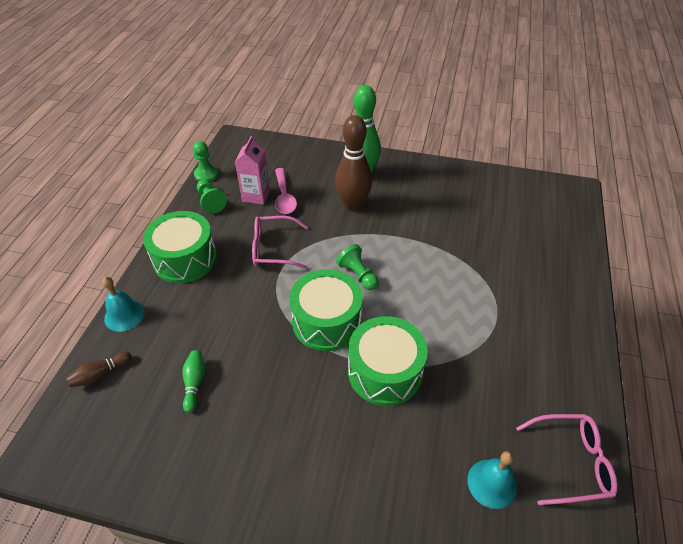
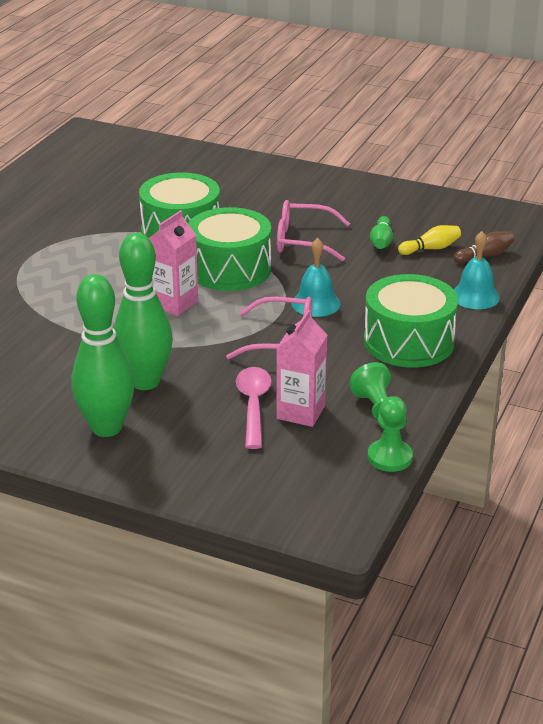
camera: 170 degrees left, 15 degrees down
brown bowling pin [335,115,372,212] -> green bowling pin [114,233,173,390]
green pawn [336,244,379,290] -> pink carton [149,210,198,316]
turquoise bell [467,451,517,509] -> turquoise bell moved to [292,238,341,317]
pink glasses [516,414,618,505] -> pink glasses moved to [277,200,350,261]
none -> yellow bowling pin [398,225,461,255]

